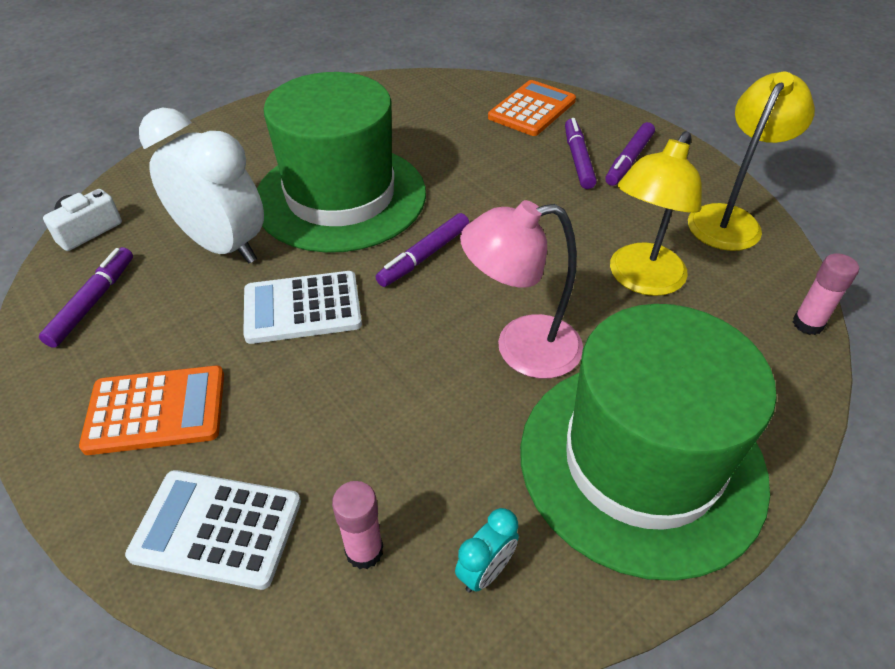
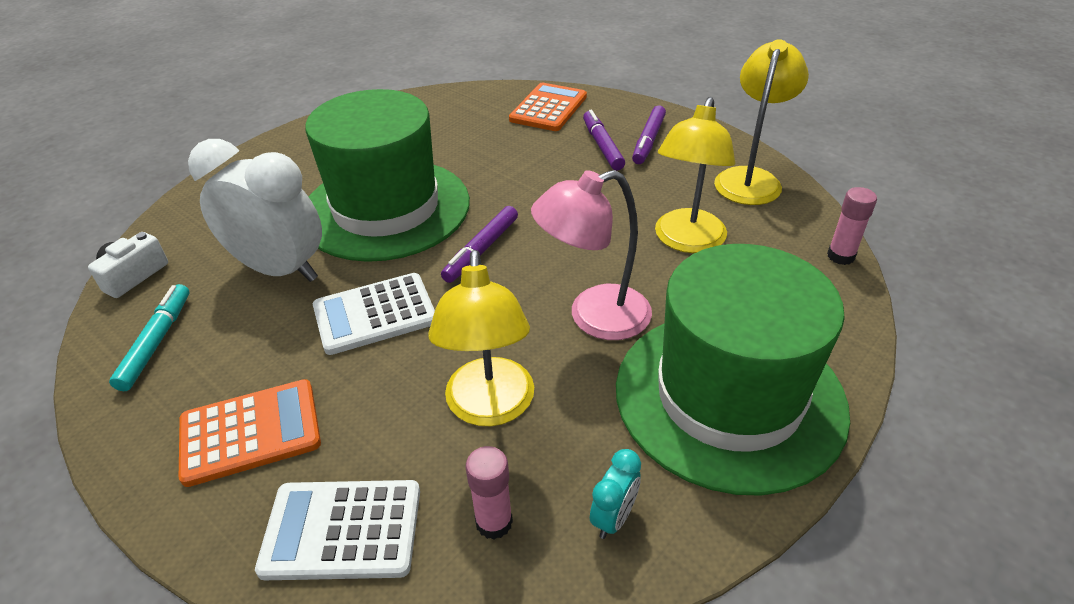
camera: 10 degrees left, 5 degrees down
purple marker [39,247,133,348] -> turquoise marker [109,284,190,391]
none -> yellow lamp [428,250,534,426]

